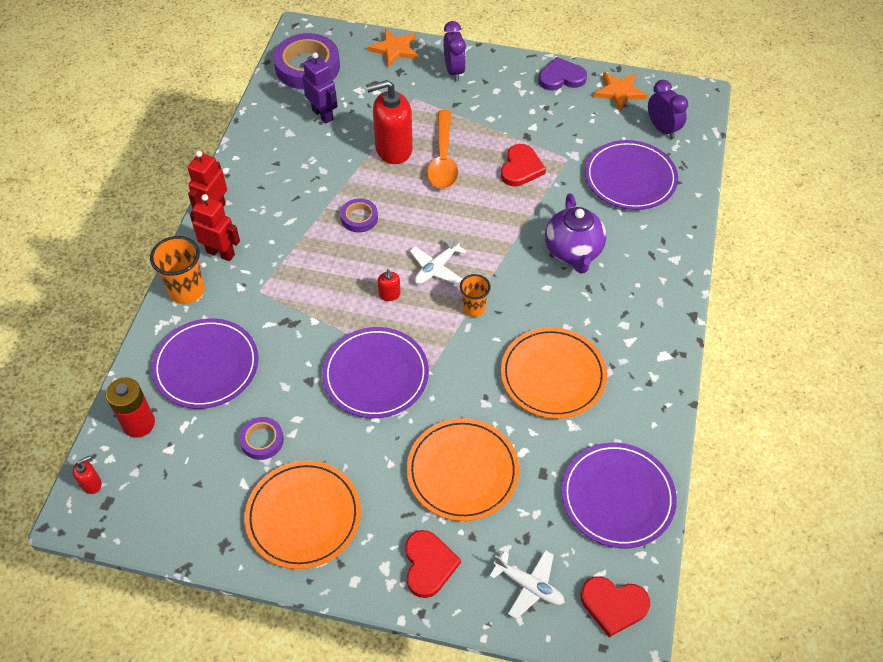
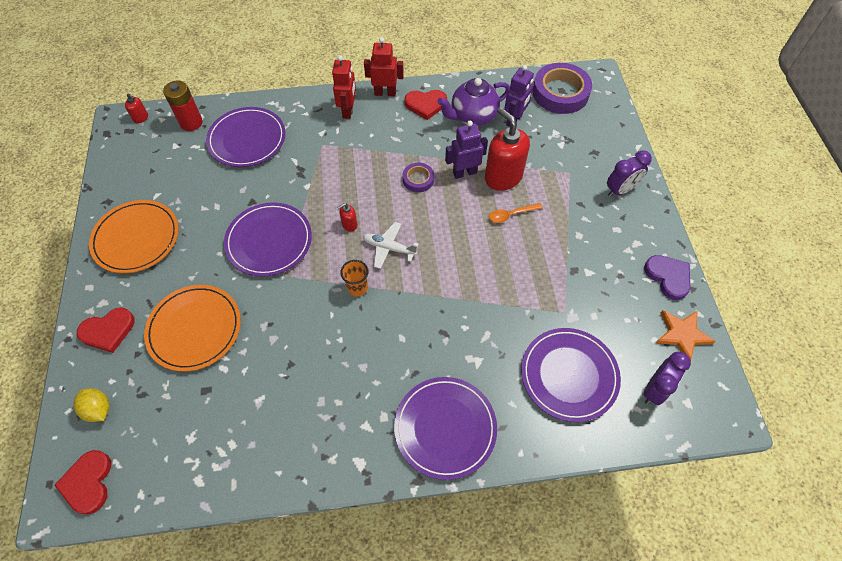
camera: 70 degrees right, 5 degrees up
orange cup [150,236,205,304] -> none
purple tape [239,417,284,460] -> none
orange star [368,29,418,67] -> none
orange spoon [427,110,458,189] -> orange spoon [489,203,543,223], size x0.55
white plane [490,550,565,619] -> yellow lemon [74,388,110,422]
red heart [501,144,546,186] -> red heart moved to [404,90,447,120]
orange plate [501,327,607,419] -> none
purple teapot [545,193,606,273] -> purple teapot moved to [437,78,510,126]
purple plate [561,443,677,548] -> purple plate moved to [394,377,497,480]
none -> purple robot [445,121,488,179]

